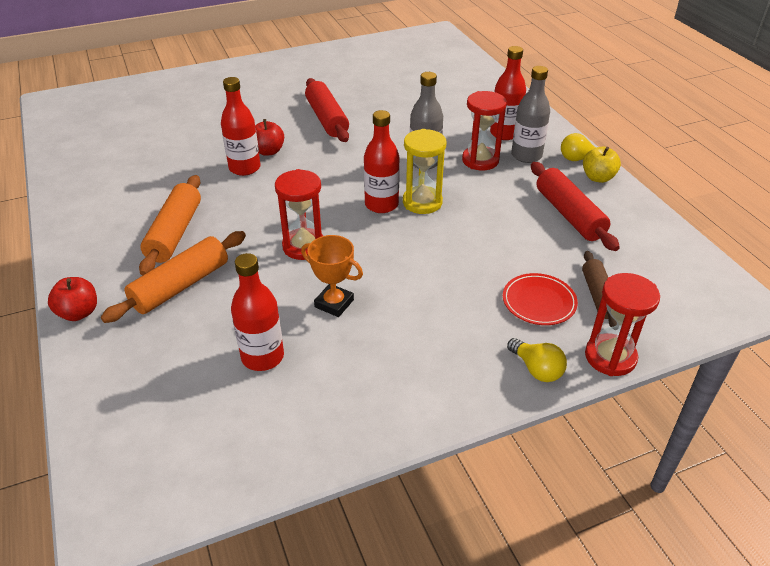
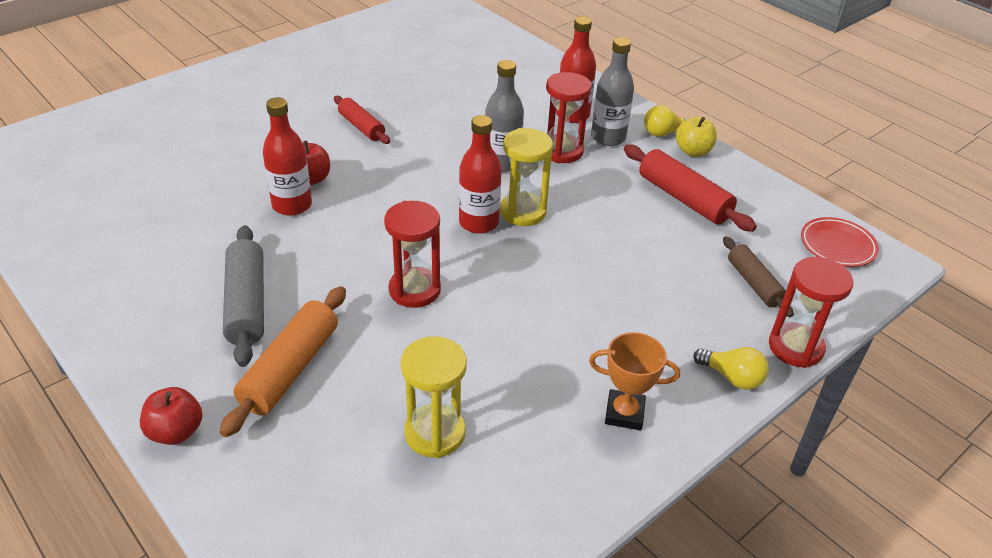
camera: 20 degrees left, 0 degrees up
orange rolling pin [139,175,201,276] -> grey rolling pin [223,225,264,367]
red bottle [231,253,284,371] -> yellow hourglass [401,336,467,458]
orange trophy [301,235,363,317] -> orange trophy moved to [589,332,680,430]
red rolling pin [305,78,349,142] -> red rolling pin [334,96,390,144], size x0.65
red plate [503,273,578,325] -> red plate moved to [801,217,879,267]

